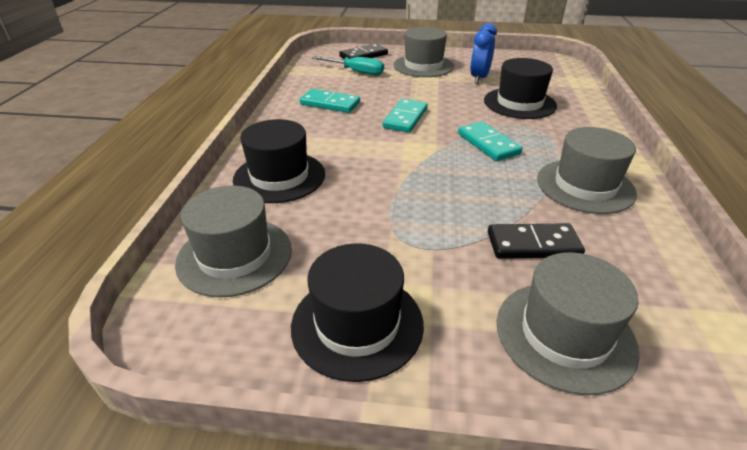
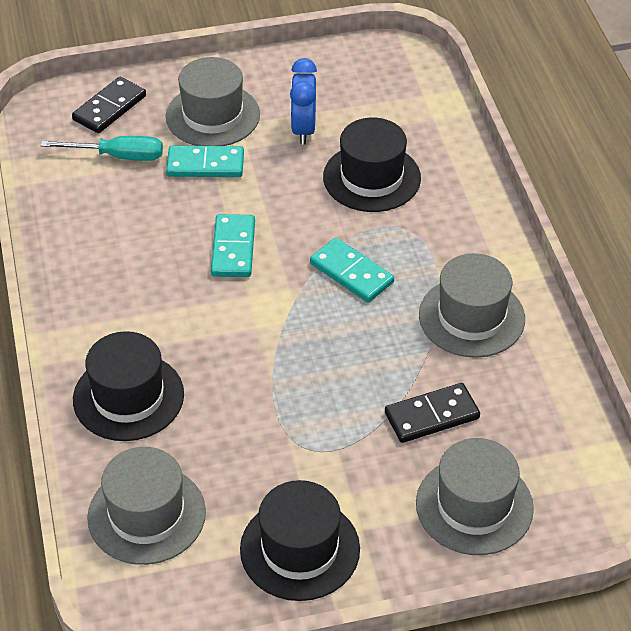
camera: 20 degrees left, 10 degrees up
turquoise domino [300,89,360,113] -> turquoise domino moved to [166,146,244,177]

